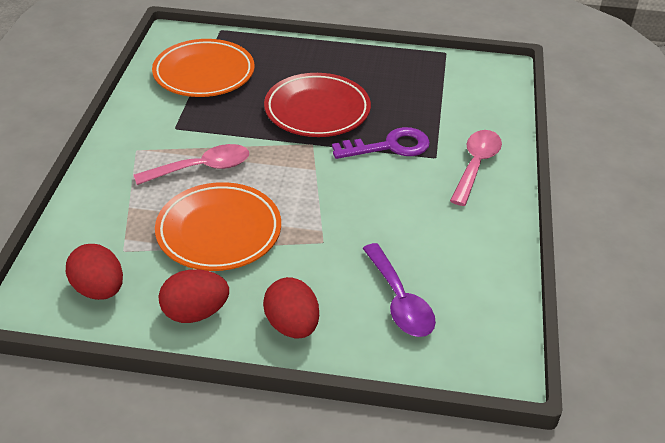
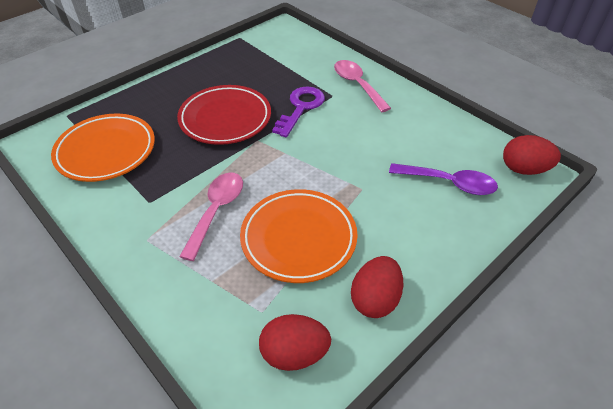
camera: 50 degrees left, 5 degrees up
red egg [263,277,319,338] -> red egg moved to [503,135,561,175]

